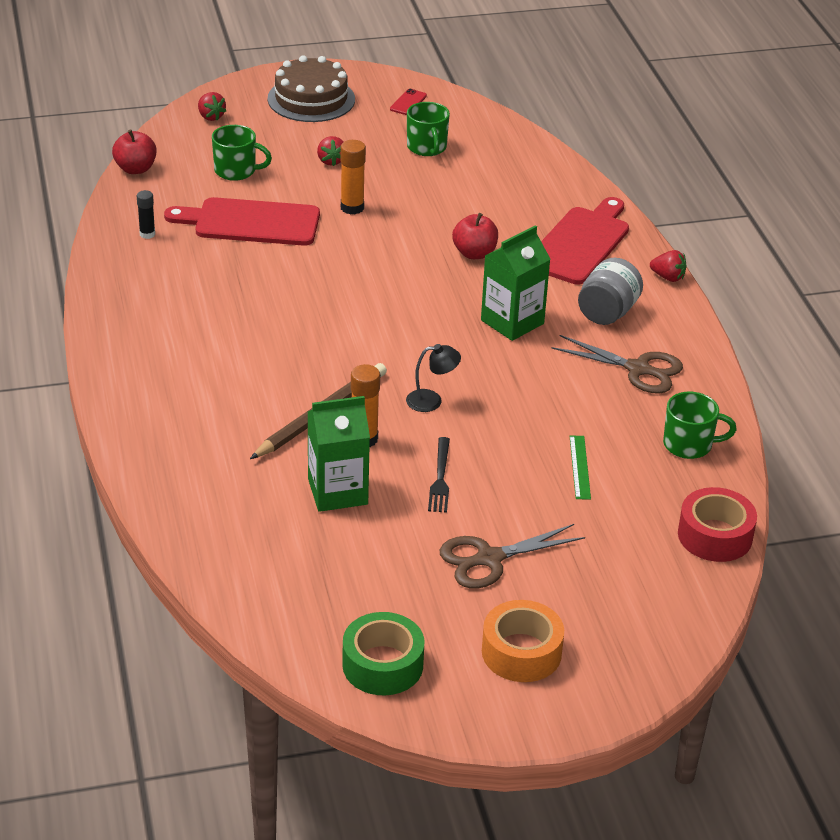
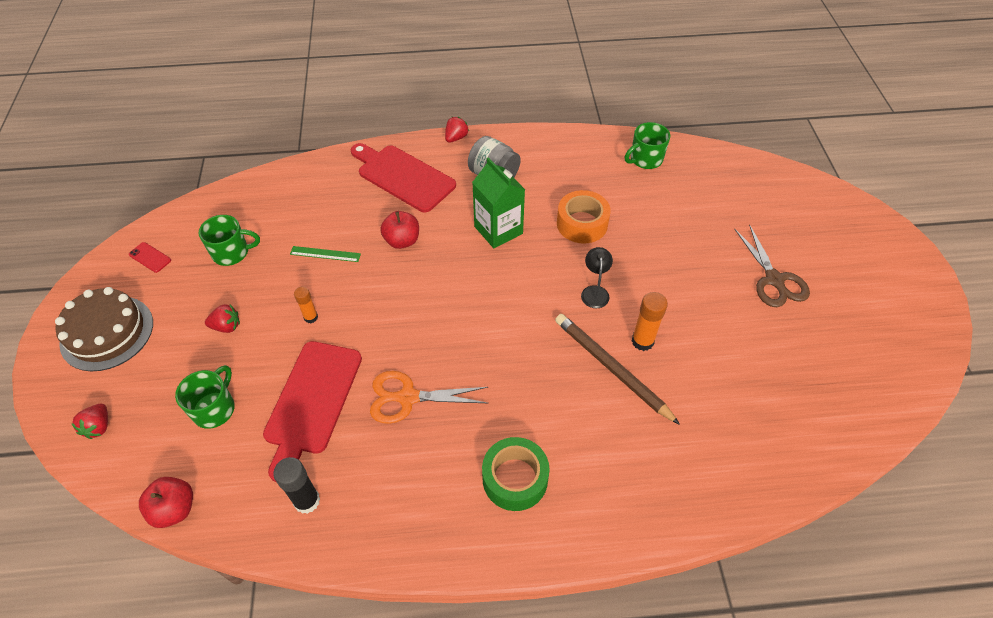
camera: 80 degrees left, 15 degrees up
black glue stick [137,190,155,239] -> black glue stick [273,457,320,514], size x1.57
red strawberry [198,92,226,121] -> red strawberry turned 120 degrees clockwise [71,404,108,439]
green carton [308,396,370,512] -> none
orange glue stick [340,140,366,215] -> orange glue stick [294,286,318,323], size x0.64
green tape [342,612,424,695] -> green tape moved to [482,437,550,511]
black fork [428,437,450,513] -> none
orange tape [482,600,564,682] -> orange tape moved to [557,190,611,243]
brown scissors [552,335,683,394] -> none
green ruler [570,436,591,500] -> green ruler moved to [290,246,361,262]
green mug [663,392,737,459] -> green mug turned 135 degrees counterclockwise [625,122,670,169]
red tape [678,487,757,562] -> none
none -> orange scissors [370,371,488,424]

